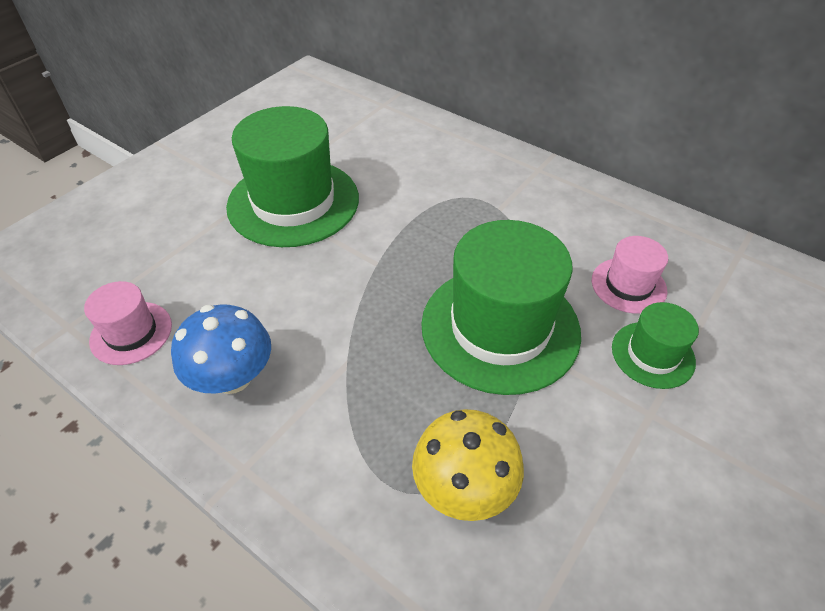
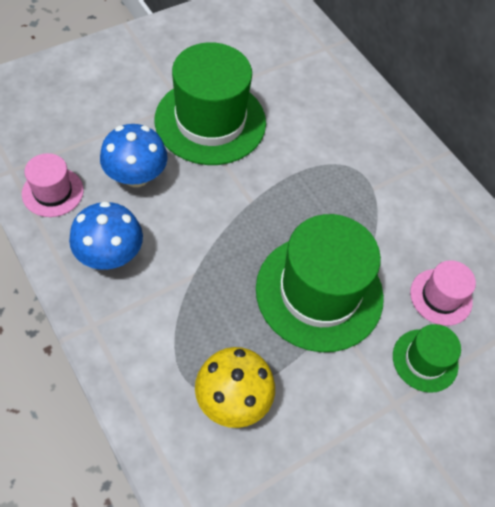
camera: 15 degrees right, 10 degrees up
none -> blue mushroom [100,124,168,187]

